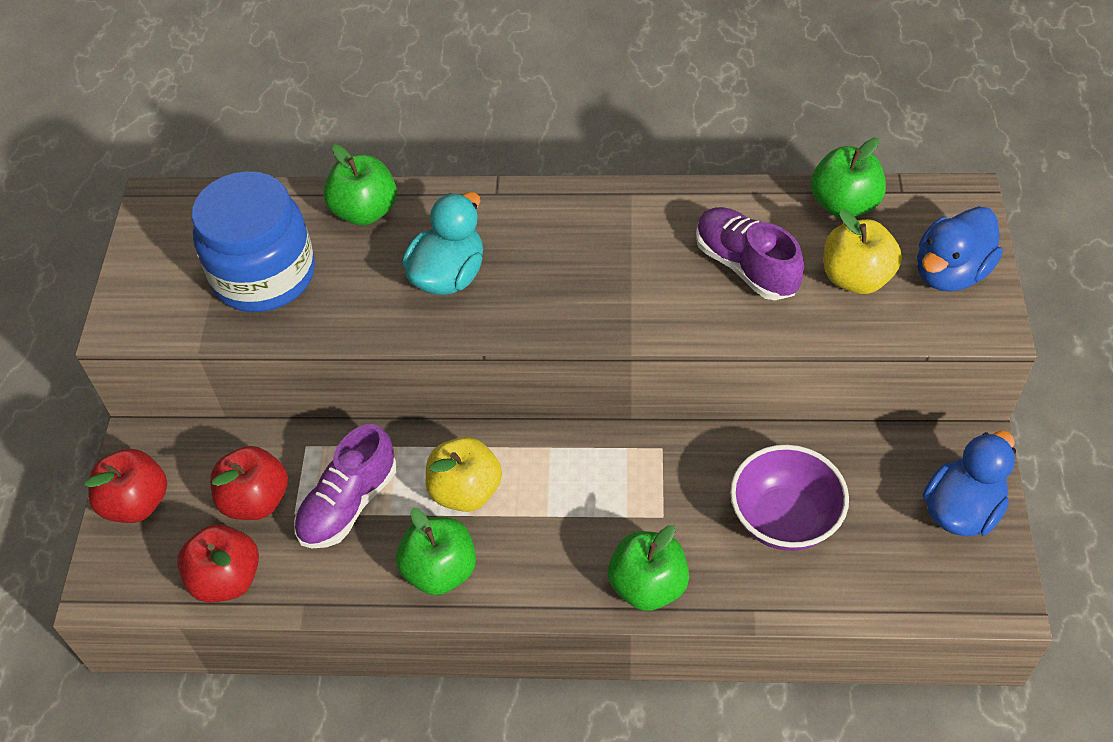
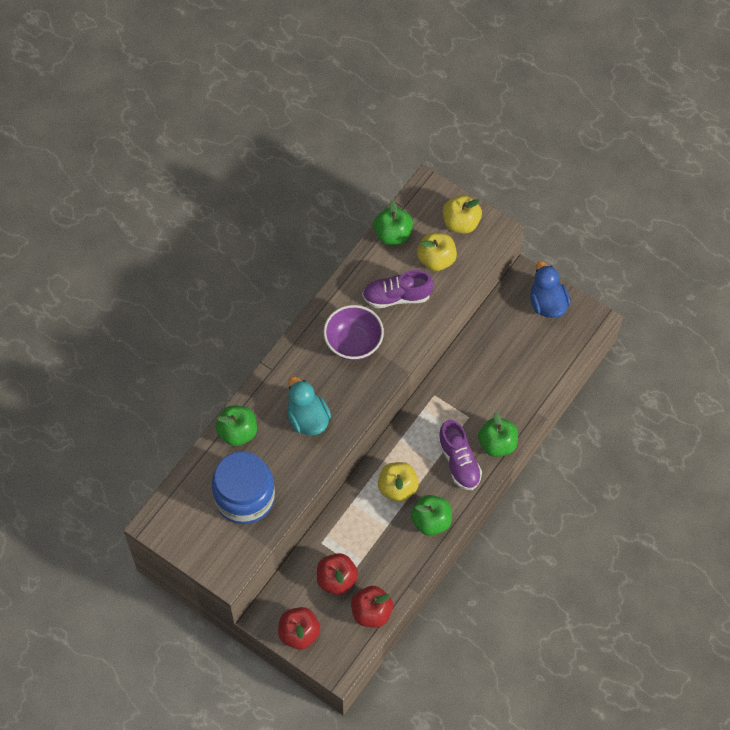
camera: 60 degrees left, 10 degrees up
purple shoe [294,424,397,548] -> purple shoe moved to [438,420,482,490]
purple bowl [730,445,849,551] -> purple bowl moved to [324,305,384,360]
blue duck [917,207,1003,291] -> yellow apple [443,195,482,233]

